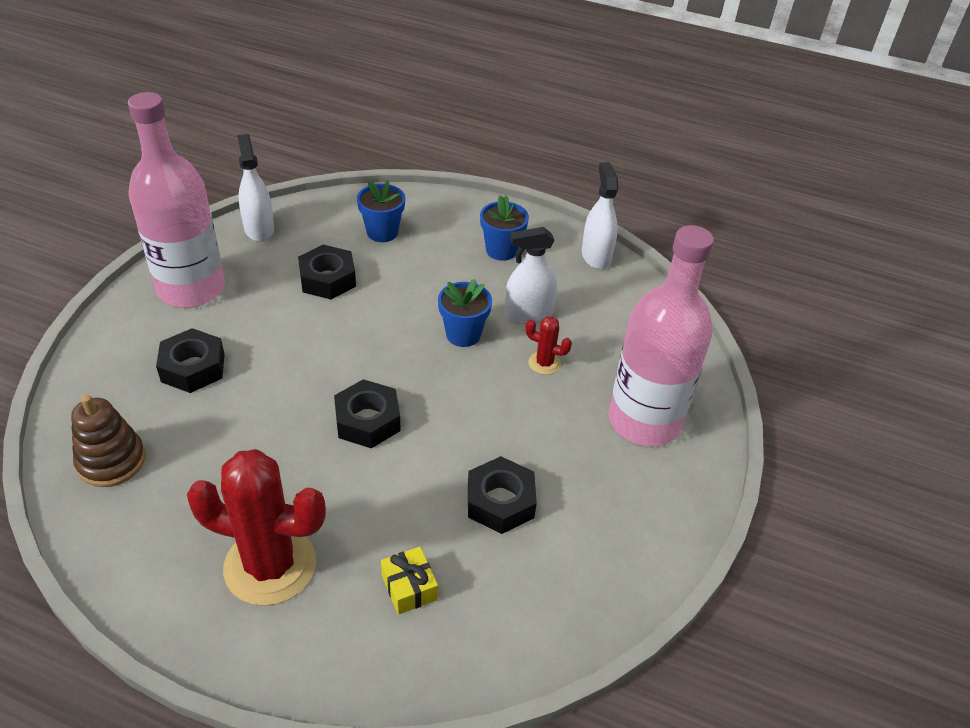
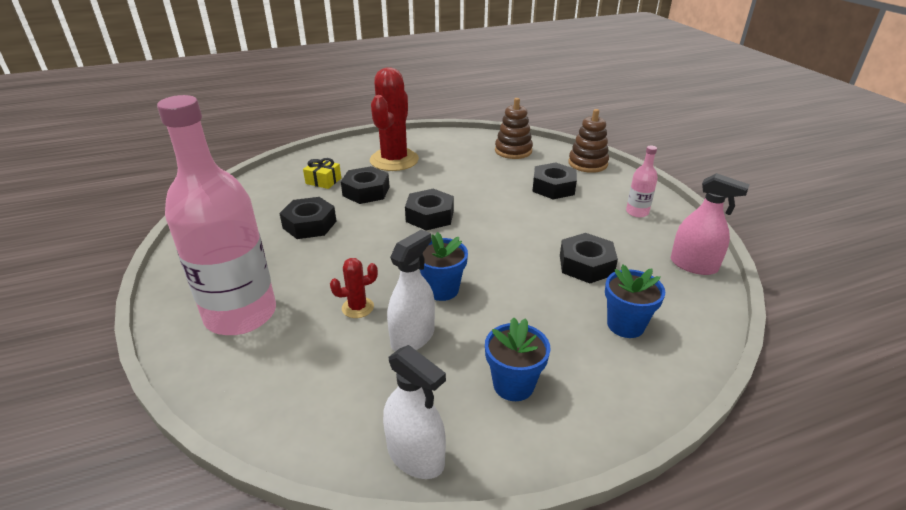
camera: 140 degrees right, 10 degrees down
pink bottle [128,92,225,308] -> pink bottle [626,146,658,217], size x0.41
red cactus [187,449,326,606] -> red cactus turned 45 degrees counterclockwise [370,67,419,171]
white spray bottle [238,134,274,242] -> pink spray bottle [671,173,750,275]
none -> black nut [341,166,390,204]
none -> brown stacking toy [568,109,609,173]

